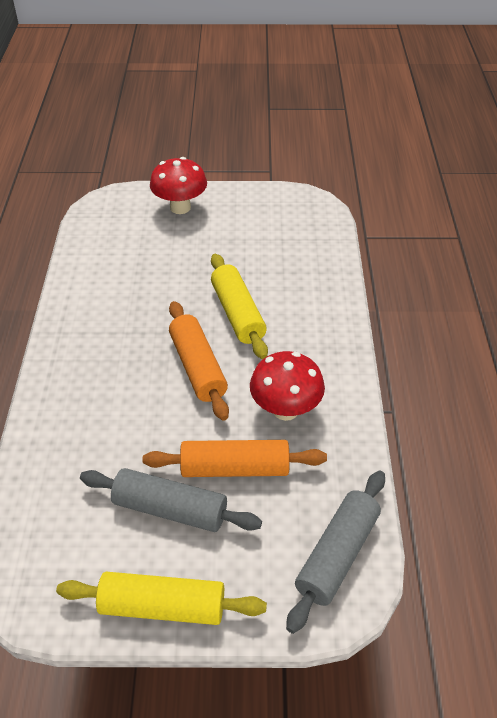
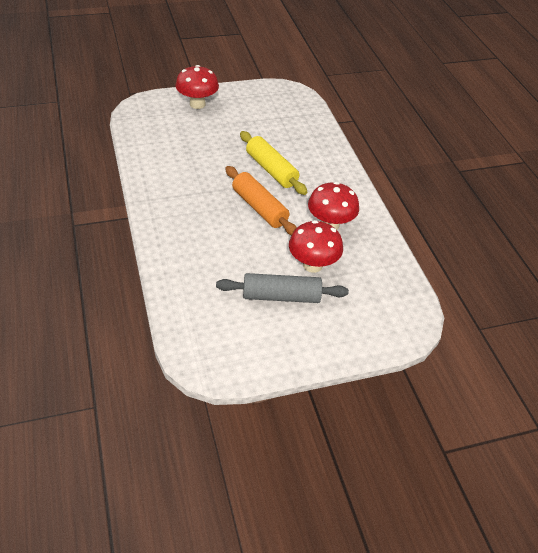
camera: 20 degrees left, 0 degrees up
yellow rolling pin [56,572,267,625] -> none
orange rolling pin [143,440,327,477] -> red mushroom [289,220,343,273]
grey rolling pin [286,471,385,634] -> none

